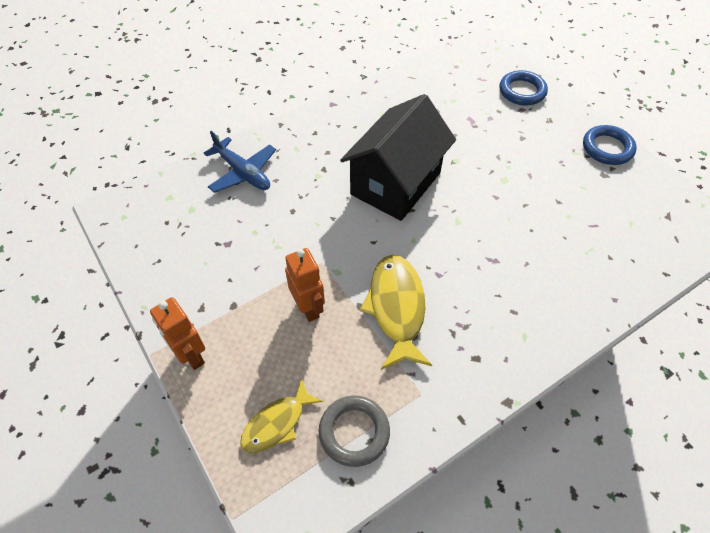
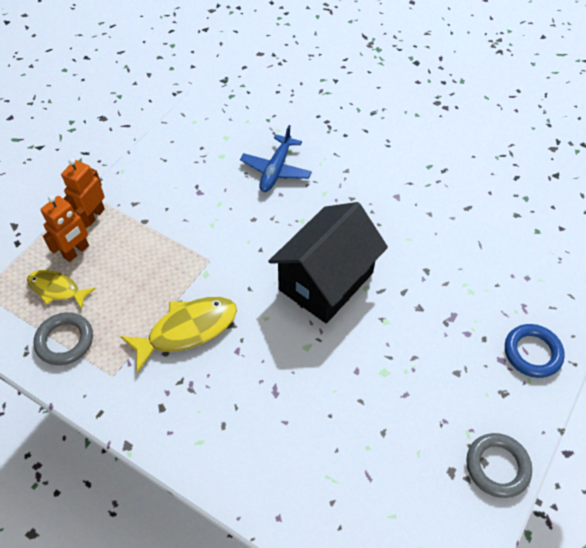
camera: 65 degrees right, 0 degrees up
orange robot [285,248,325,322] -> orange robot moved to [41,195,91,262]
black house [340,94,456,221] -> black house turned 60 degrees counterclockwise [268,202,388,324]
blue ring [583,125,637,165] -> grey ring [466,433,532,498]

